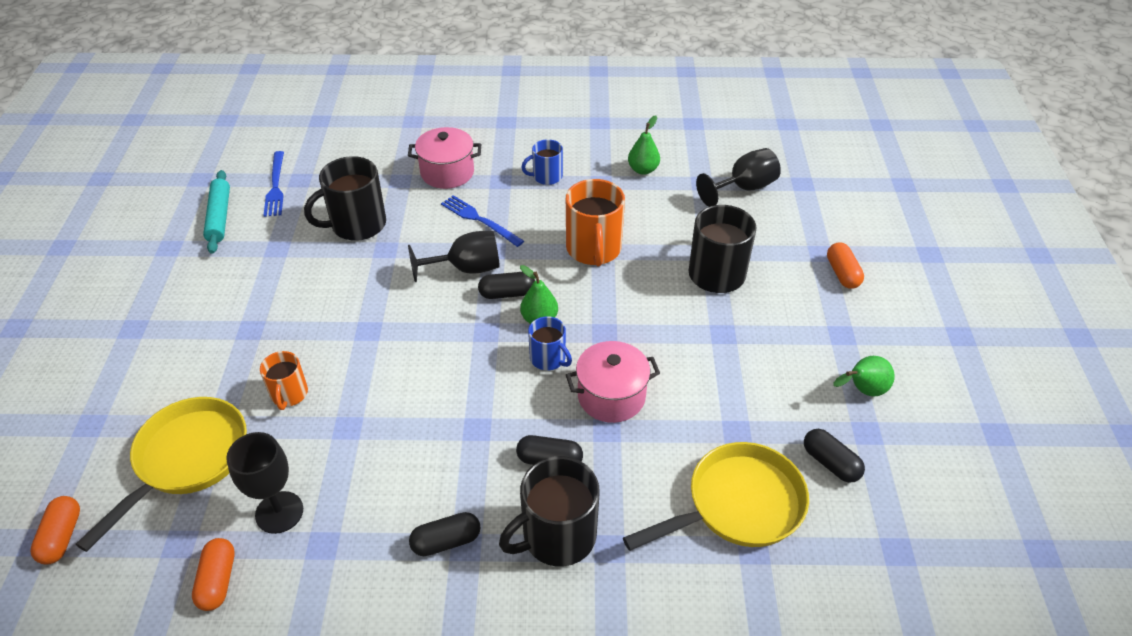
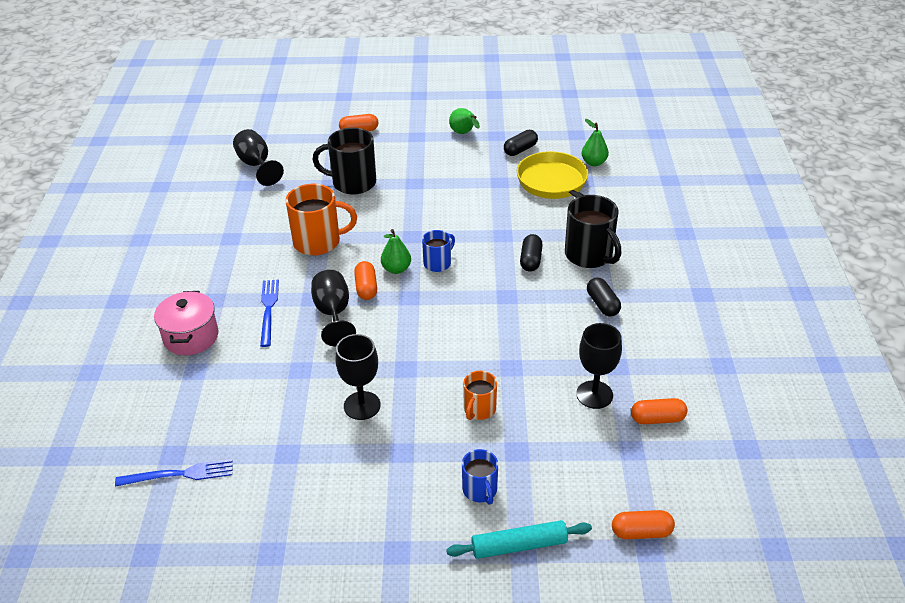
camera: 90 degrees left, 5 degrees down
yellow pan [75,397,247,552] -> none
turquoise rolling pin [203,170,230,254] -> turquoise rolling pin moved to [446,520,592,559]
orange mug [260,351,308,410] -> orange mug turned 120 degrees clockwise [463,371,497,420]
black mug [304,156,386,241] -> none
blue fork [441,195,524,247] -> blue fork turned 135 degrees clockwise [260,280,279,347]
black capsule [478,272,535,299] -> orange capsule [354,261,377,300]
blue mug [521,139,563,185] -> blue mug moved to [462,449,498,505]
pink pot [566,341,660,423] -> none
green pear [628,115,660,175] -> green pear moved to [582,119,609,166]
none -> black goblet [336,334,381,420]

